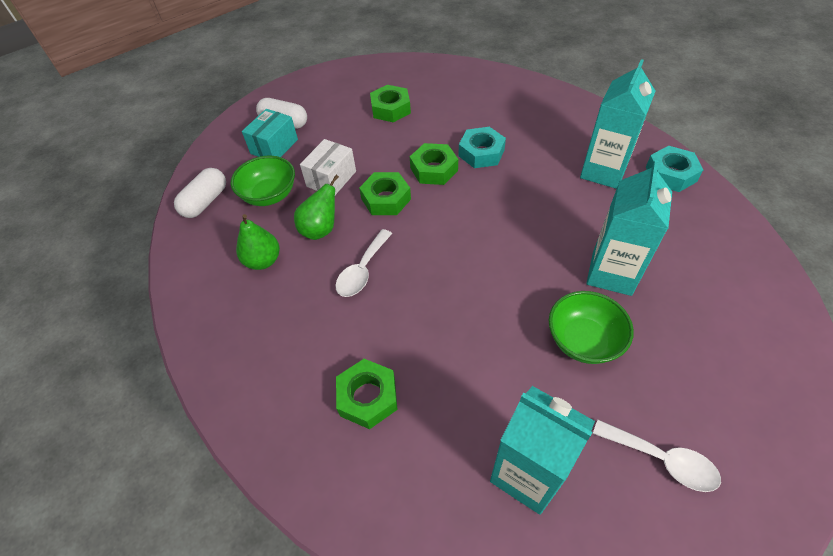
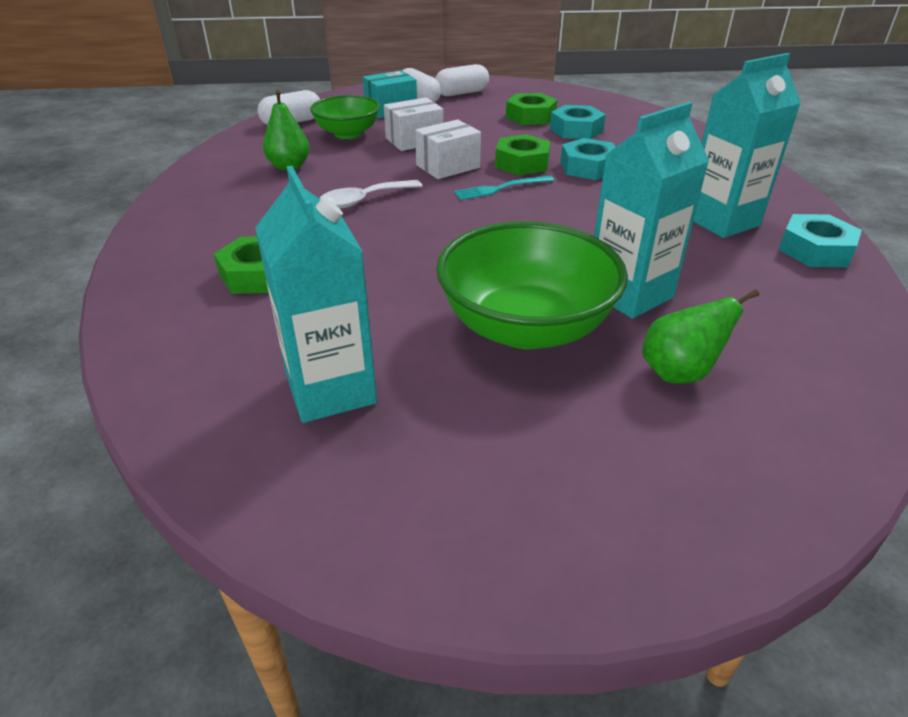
camera: 30 degrees right, 15 degrees down
green pear [294,175,339,240] -> green pear moved to [642,289,759,384]
green nut [359,172,411,215] -> white box [415,120,481,179]
green bowl [549,291,634,364] -> green bowl [436,221,628,349], size x1.62
white spoon [593,420,721,492] -> none
none -> white capsule [435,64,489,96]
none -> turquoise fork [454,176,554,200]
none -> turquoise nut [550,105,606,139]

